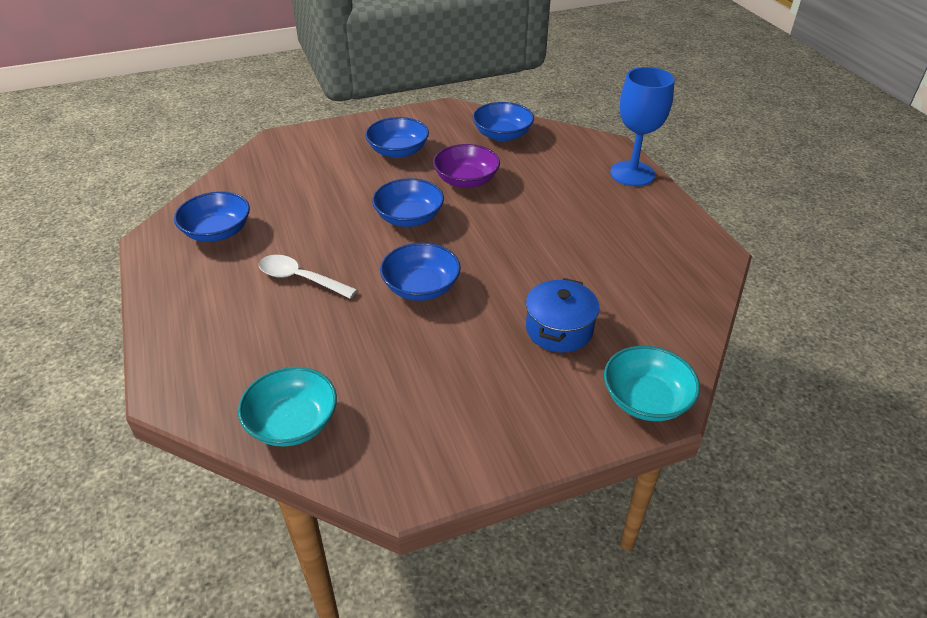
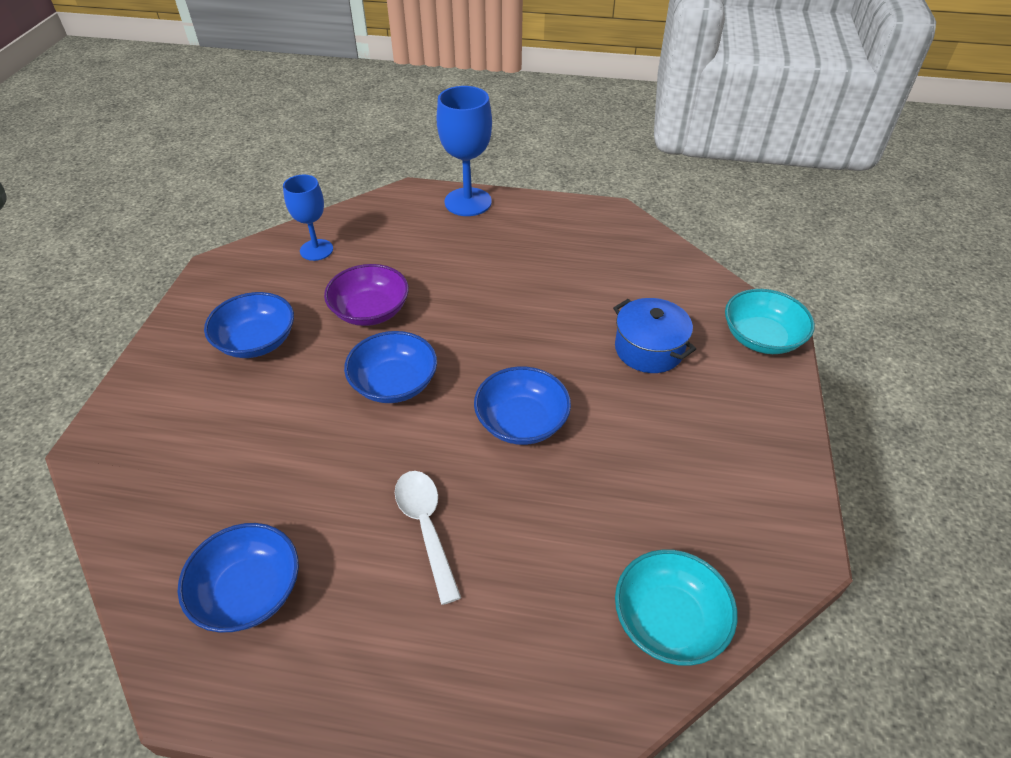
camera: 60 degrees left, 5 degrees up
white spoon [259,255,357,299] -> white spoon turned 105 degrees clockwise [395,471,461,605]
blue bowl [473,102,534,141] -> blue goblet [283,175,333,261]

